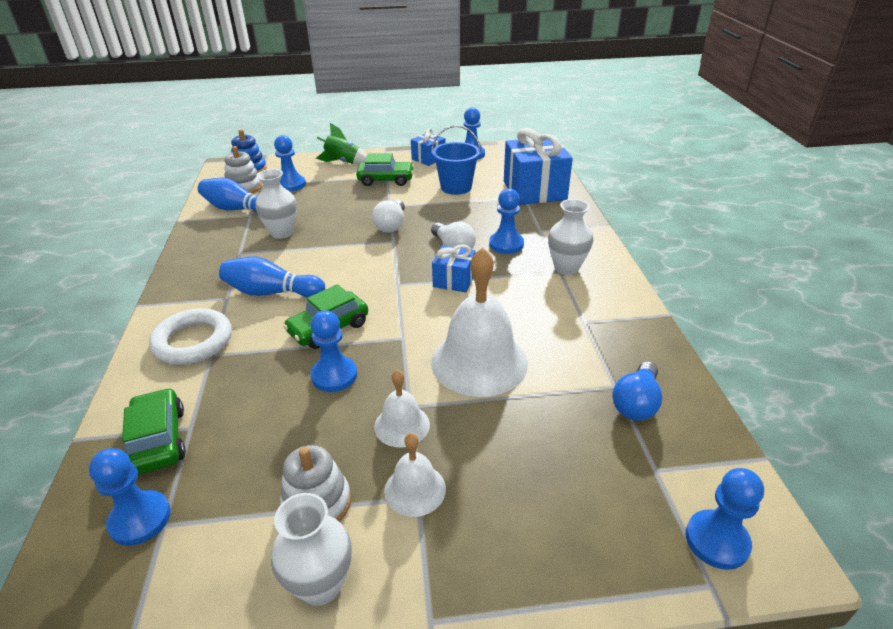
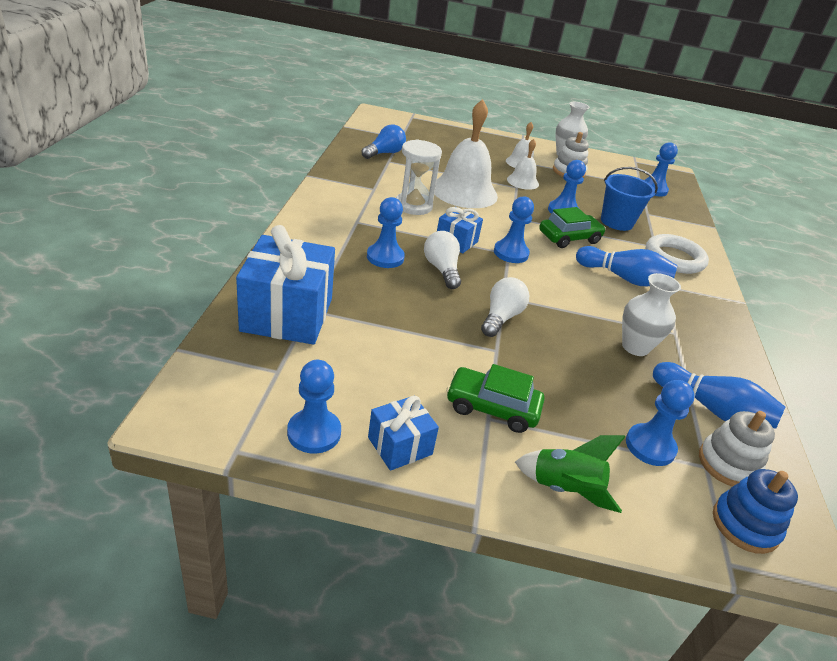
camera: 170 degrees left, 0 degrees up
green car [122,388,186,475] -> none
blue bucket [431,125,481,195] -> blue bucket moved to [601,167,658,231]
white vase [548,199,593,275] -> none
blue pawn [686,468,764,570] -> blue pawn moved to [494,196,534,263]
none -> white hourglass [396,139,442,215]

